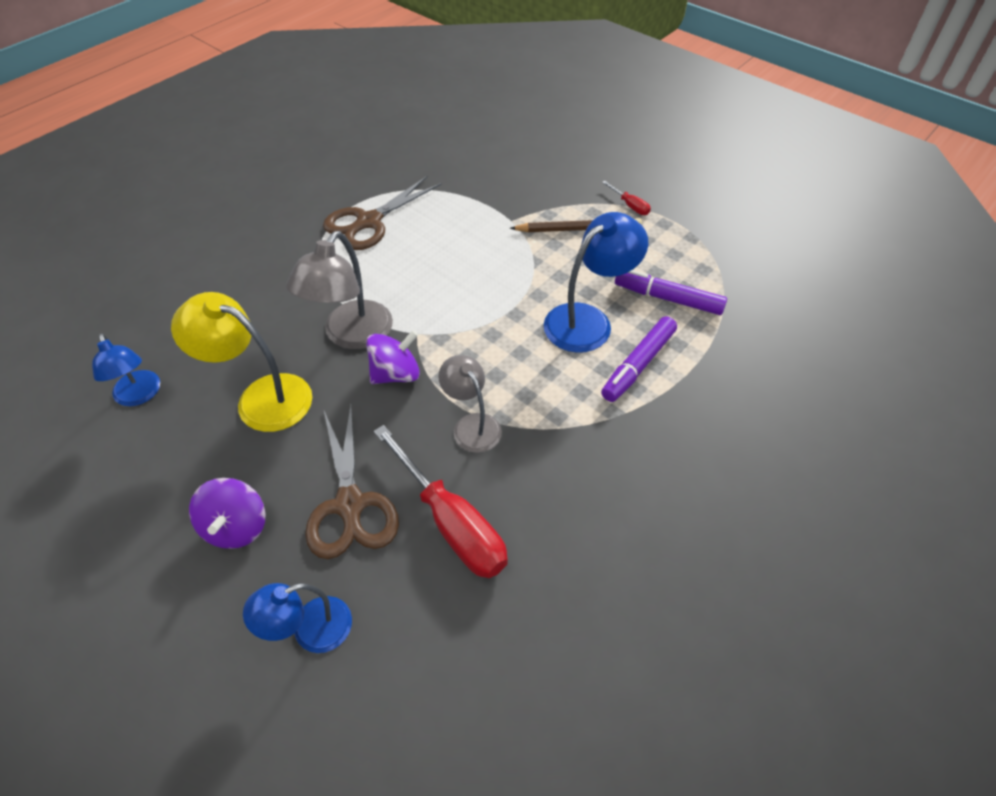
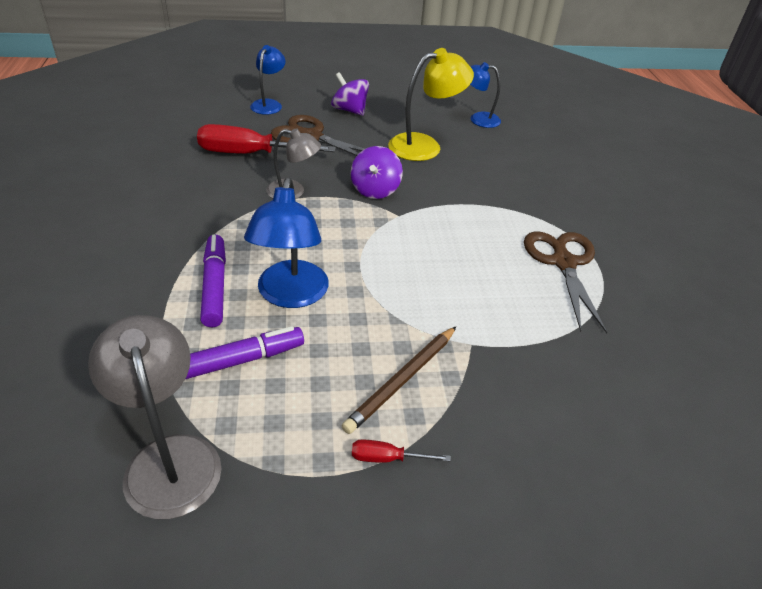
camera: 130 degrees right, 10 degrees down
grey lamp [286,231,393,349] -> grey lamp moved to [88,315,221,519]

